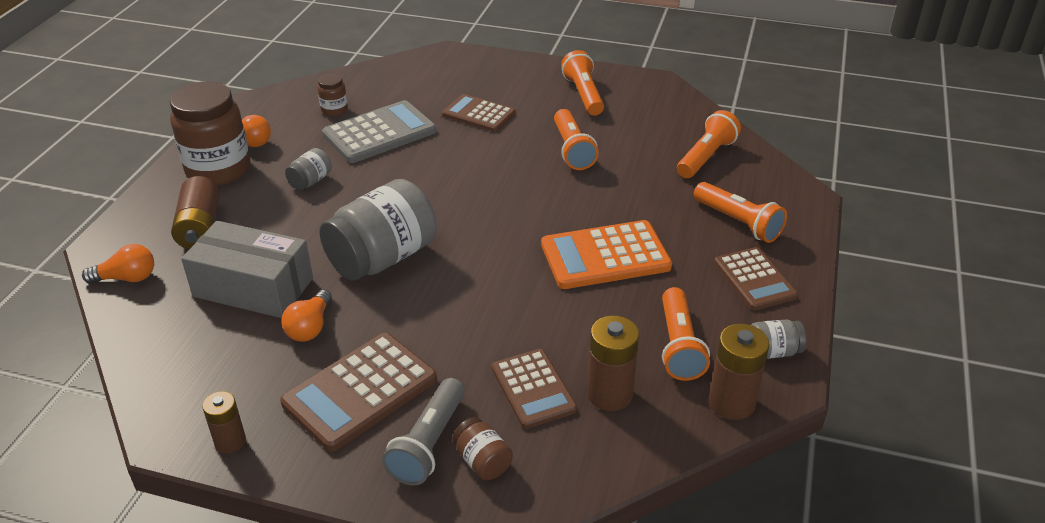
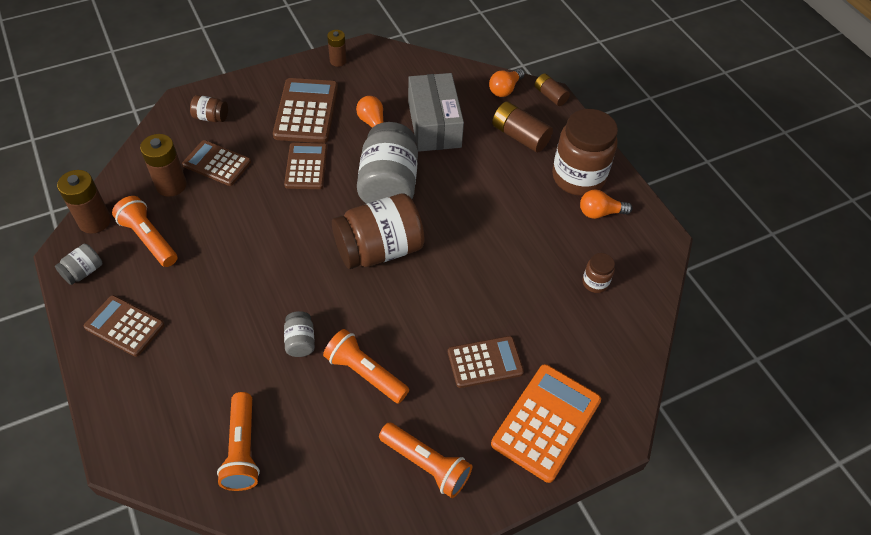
camera: 135 degrees right, 15 degrees up
grey box [181,221,313,318] -> grey box turned 75 degrees counterclockwise [408,73,464,152]
grey jar [285,148,332,190] -> grey jar moved to [284,311,315,357]
grey calculator [322,100,436,163] -> none
grey flashlight [382,378,465,486] -> none
orange calculator [541,220,672,289] -> orange calculator moved to [491,364,601,483]
orange flashlight [694,182,787,243] -> none
none -> brown calculator [284,143,327,189]
none -> brown jar [332,193,425,269]
none -> brown battery [534,73,570,106]

